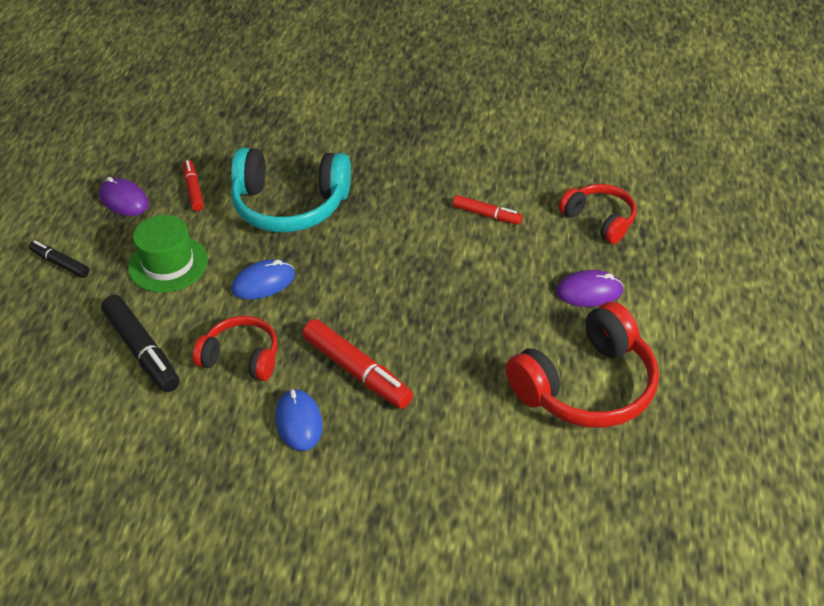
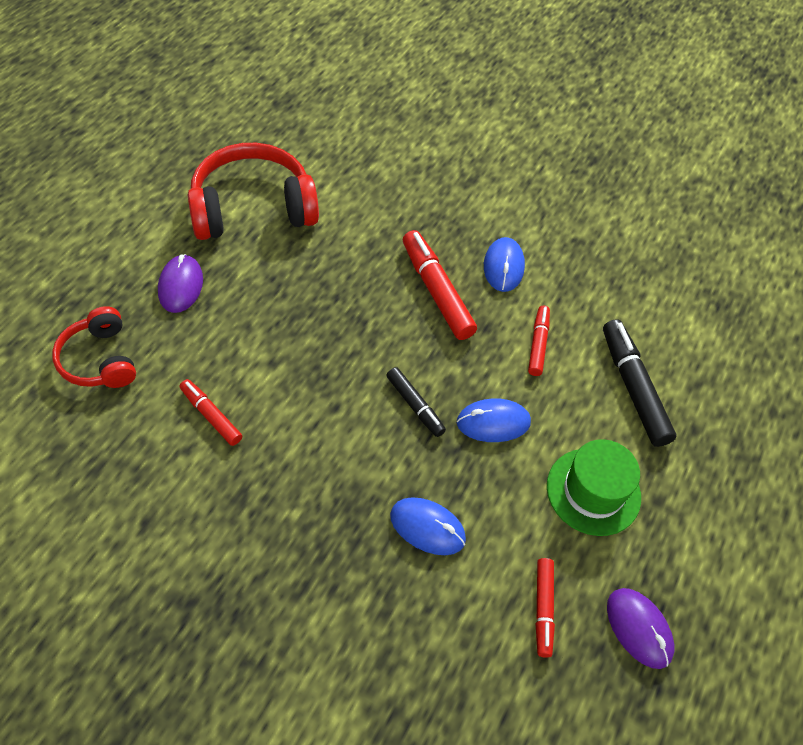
camera: 165 degrees left, 10 degrees up
black marker [29,240,90,278] -> black marker moved to [386,367,446,437]
red headphones [192,316,278,381] -> red marker [528,306,550,376]
turquoise headphones [231,148,351,232] -> blue mouse [390,497,466,555]
purple mouse [556,270,624,307] -> purple mouse turned 75 degrees clockwise [158,254,203,313]

